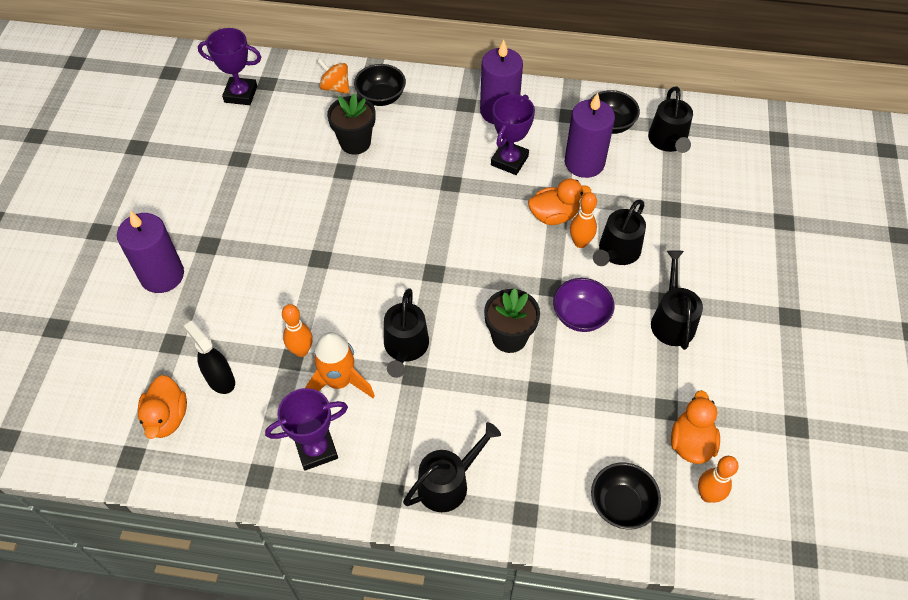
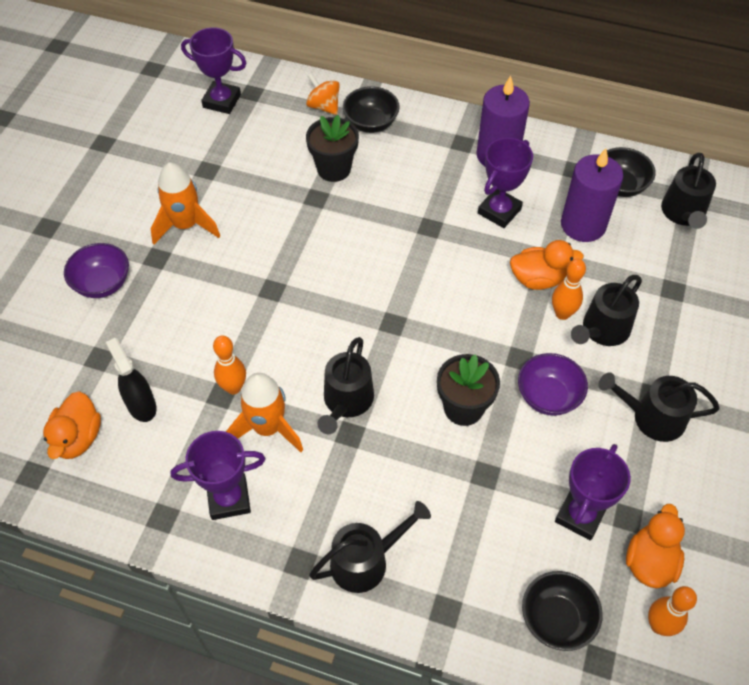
camera: 10 degrees right, 0 degrees up
purple candle [117,211,184,293] -> purple bowl [64,243,129,298]
black watering can [651,250,703,350] -> black watering can turned 90 degrees counterclockwise [598,372,720,442]
none -> orange rocket [151,162,220,244]
none -> purple trophy [555,444,631,540]

